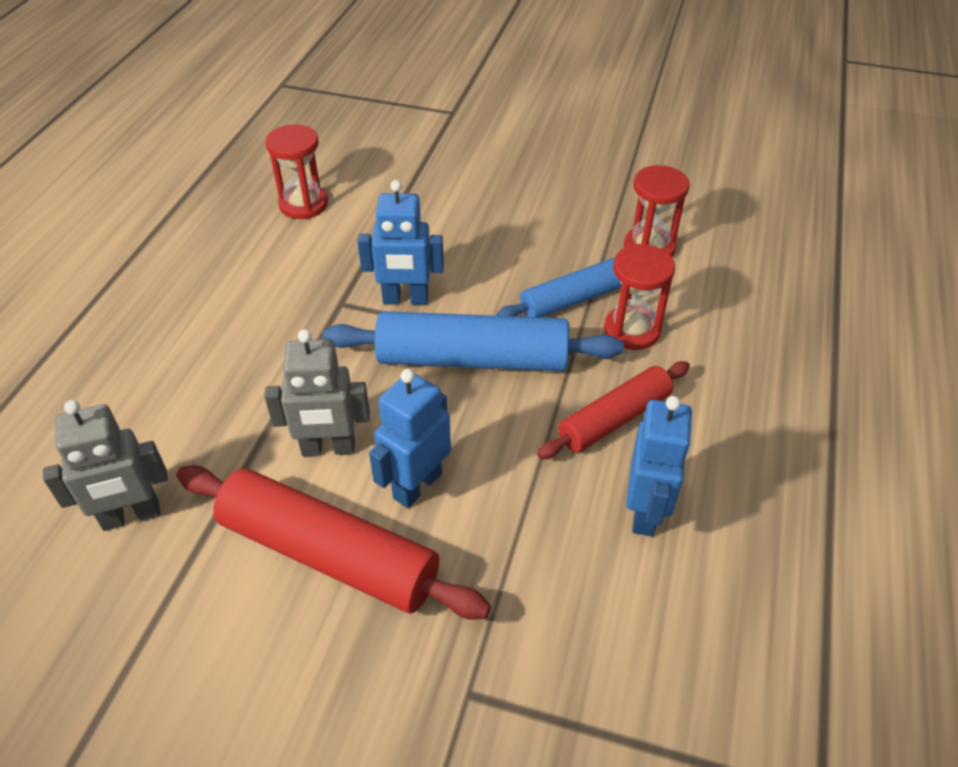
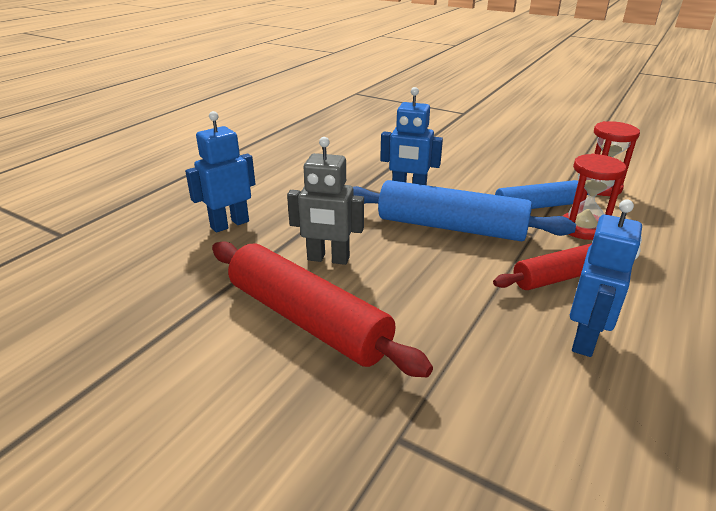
camera: 15 degrees right, 15 degrees down
grey robot [43,400,168,531] -> none
red hourglass [265,124,328,219] -> none
blue robot [369,369,451,508] -> blue robot moved to [185,111,255,233]

